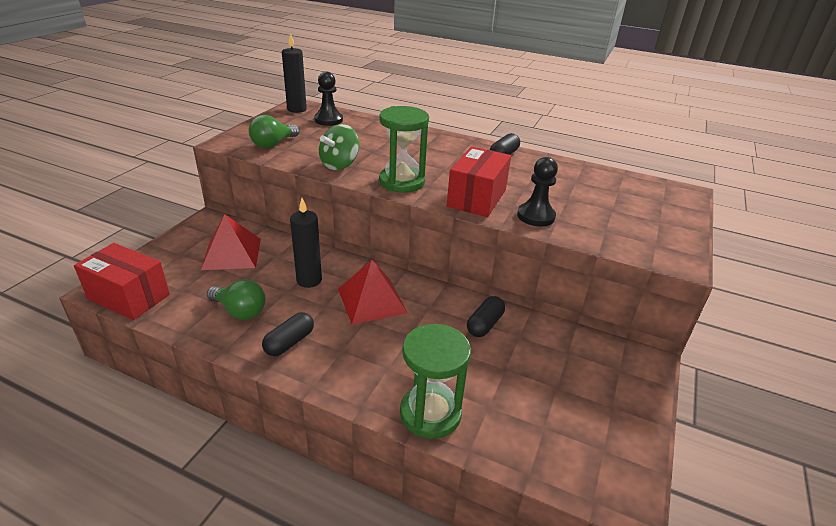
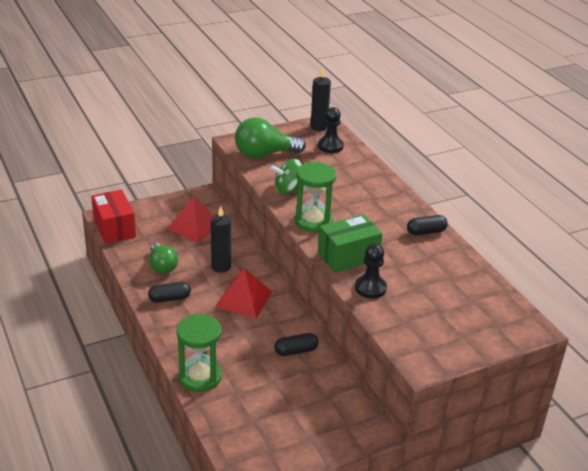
camera: 40 degrees right, 0 degrees up
green light bulb [249,115,299,148] -> green light bulb [235,117,306,158], size x1.53
red box [447,146,511,217] -> green box [318,214,382,273]

